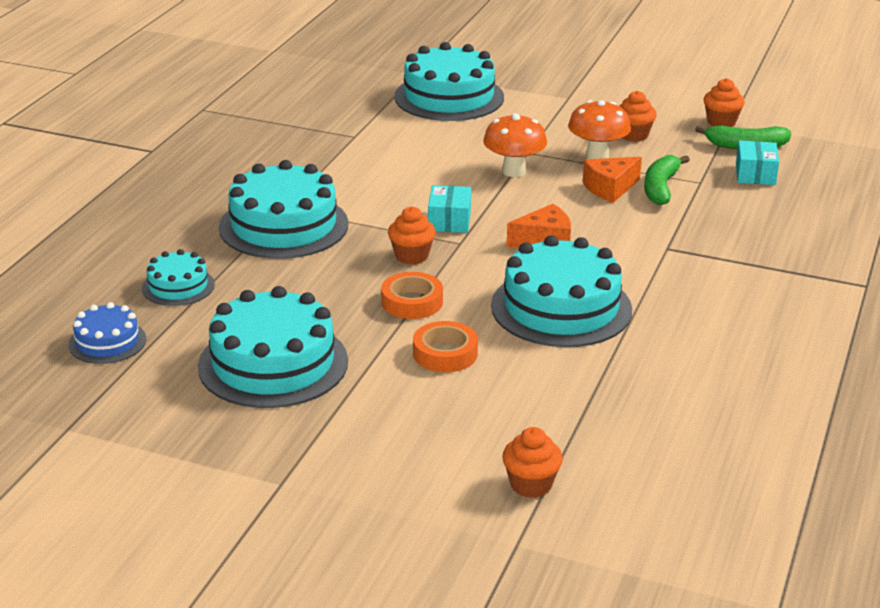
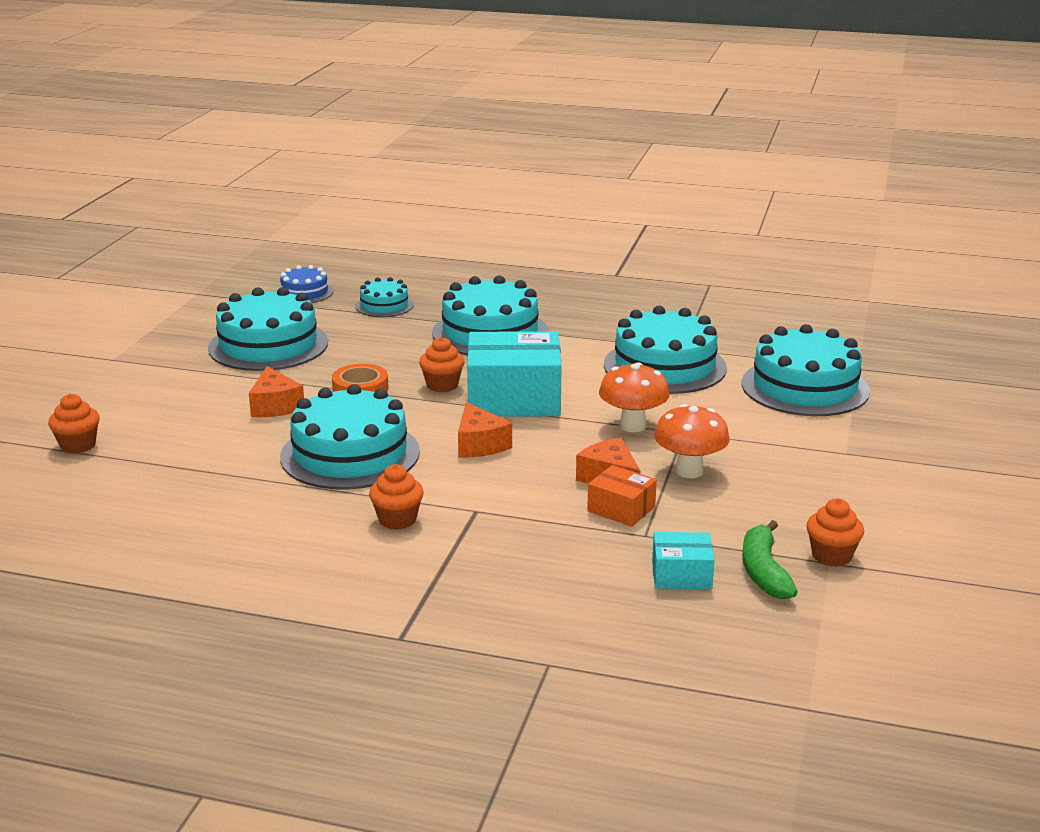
camera: 85 degrees right, 5 degrees down
orange tape [413,321,478,372] -> orange cheese [249,366,304,417]
turquoise box [428,185,471,233] -> turquoise box [467,331,562,417], size x2.00
orange cupcake [619,91,657,142] -> orange cupcake moved to [369,464,424,530]
green banana [644,155,690,205] -> orange box [587,465,657,527]
none -> turquoise cake [604,306,727,394]

